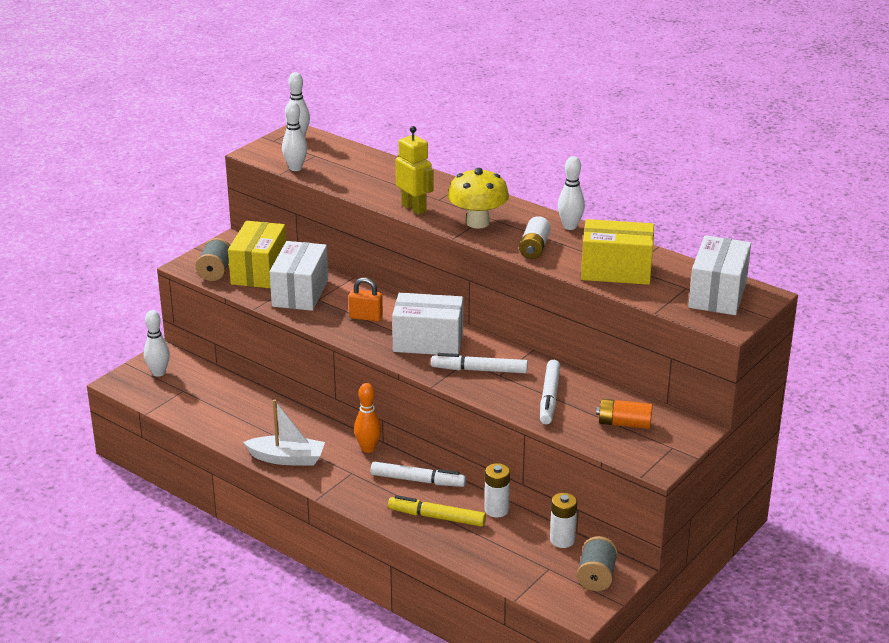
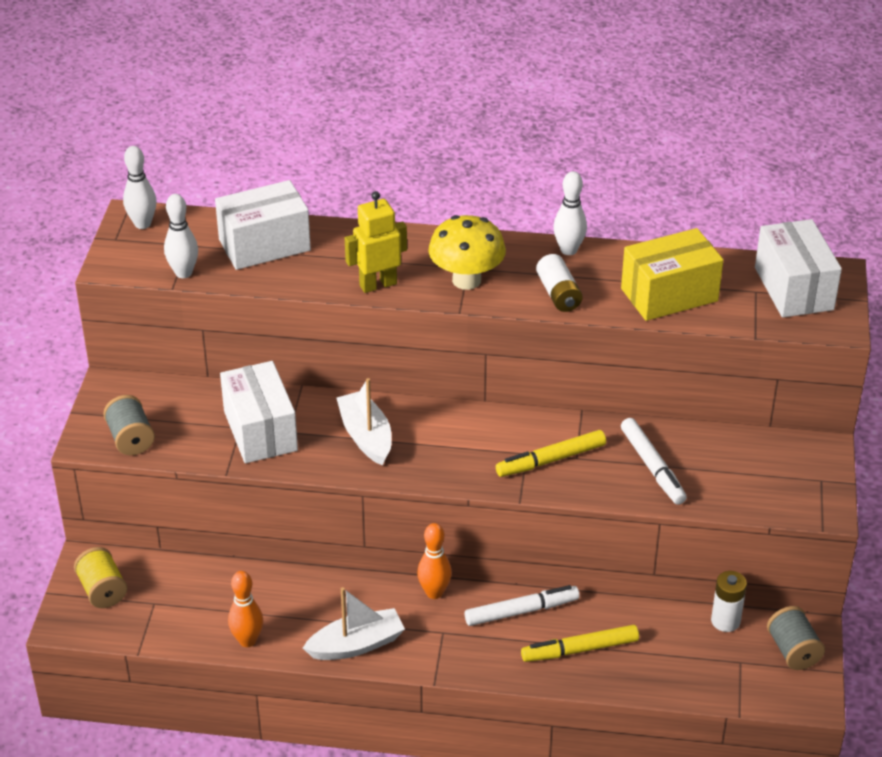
camera: 30 degrees left, 10 degrees up
white bowling pin [144,310,170,377] -> yellow spool [74,547,127,608]
yellow box [228,221,286,288] -> none
orange padlock [349,278,383,321] -> white boat [337,378,392,466]
white box [392,293,464,355] -> white box moved to [215,180,311,270]
yellow robot [396,126,434,215] -> yellow robot turned 45 degrees counterclockwise [345,191,407,293]
white marker [431,353,528,373] -> yellow marker [496,430,606,477]
white battery [485,463,510,517] -> none
orange battery [596,399,653,429] -> none
none -> orange bowling pin [228,571,263,647]

